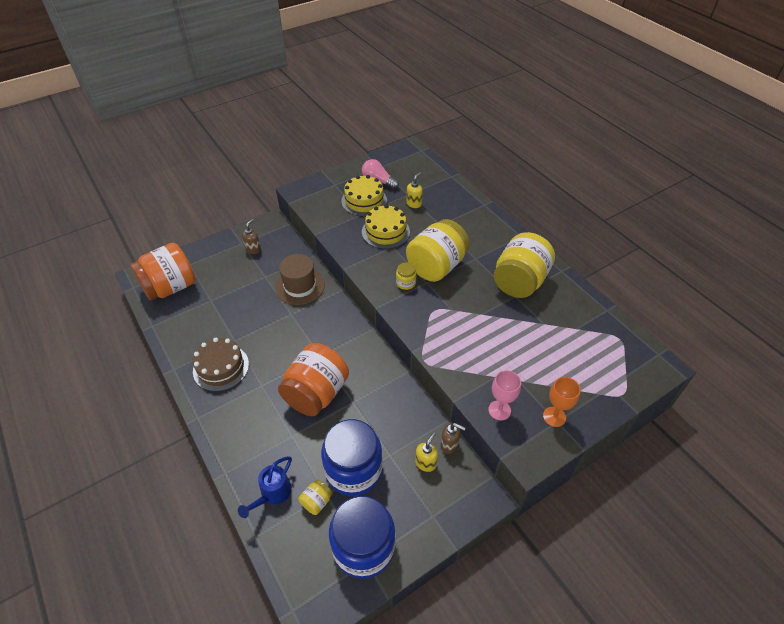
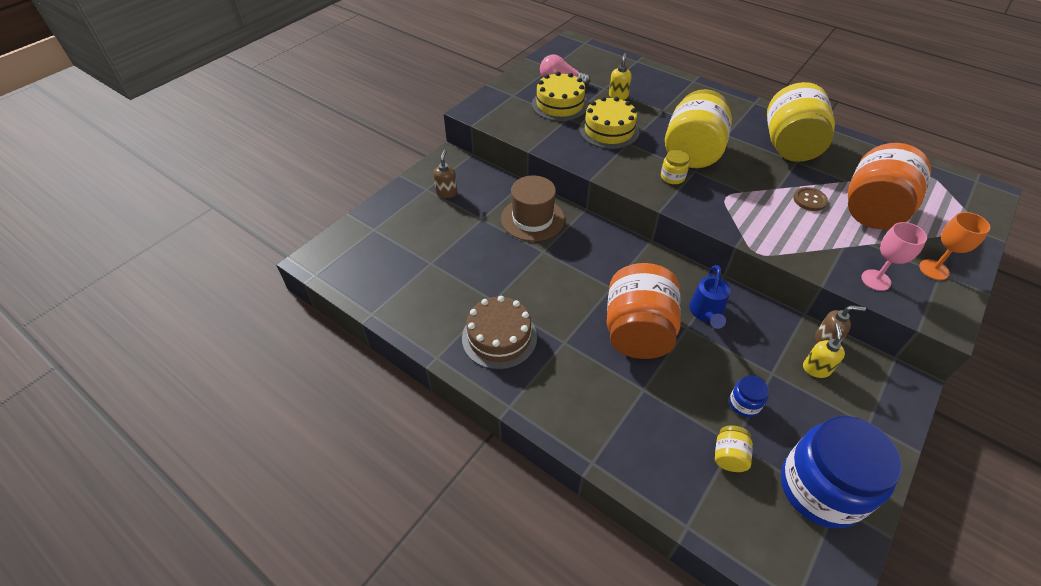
camera: 20 degrees left, 0 degrees up
orange jar [130,243,196,301] -> orange jar moved to [848,143,931,229]
blue watering can [238,456,292,518] -> blue watering can moved to [689,265,731,329]
blue jar [321,419,383,496] -> blue jar [729,375,769,417], size x0.42
none -> brown button [793,187,828,211]

